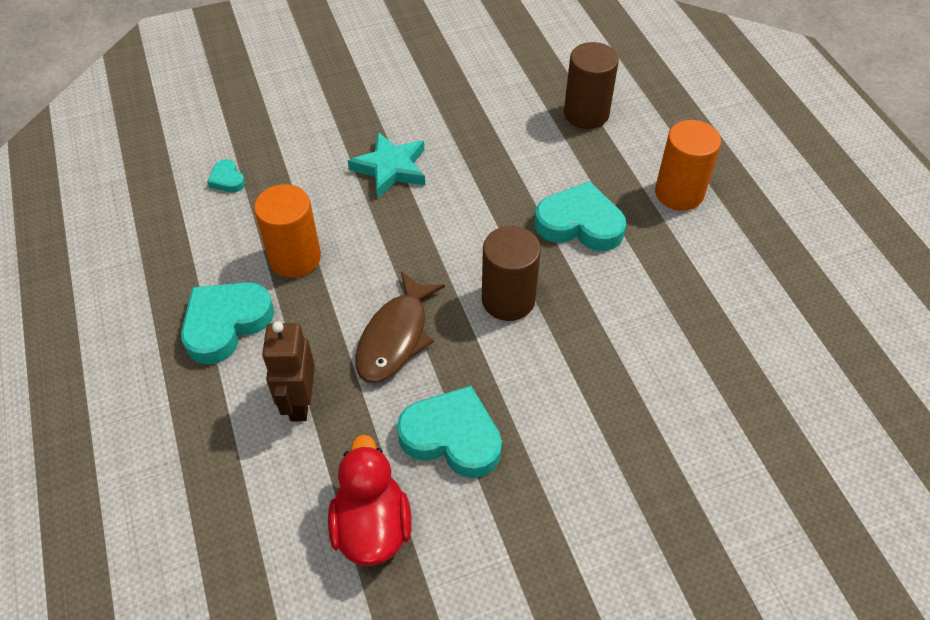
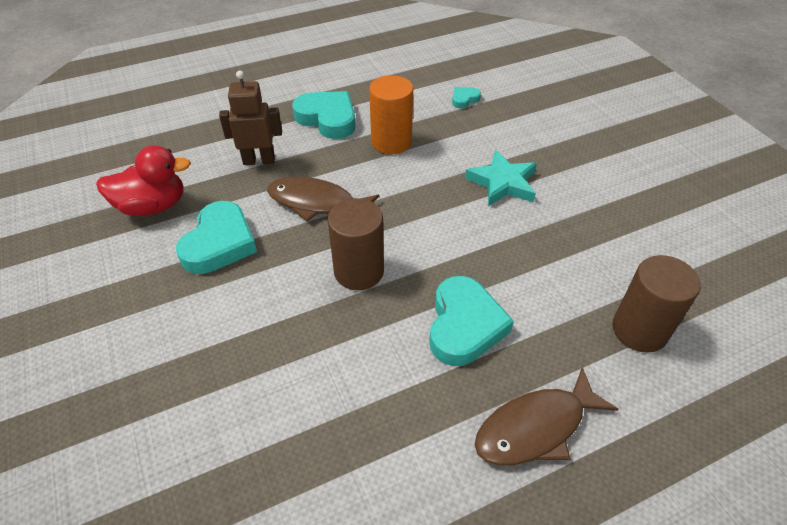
camera: 85 degrees right, 5 degrees down
orange cylinder [655,120,721,211] -> brown fish [475,367,618,465]

